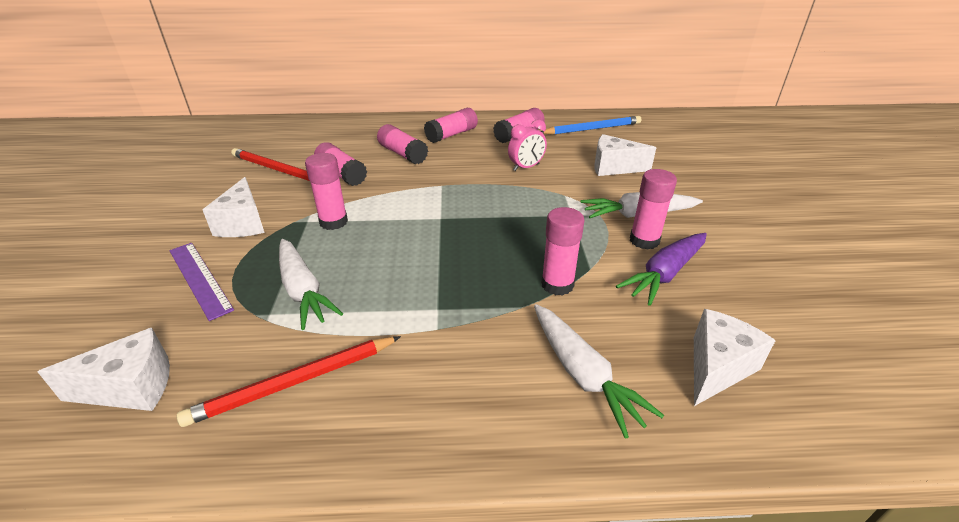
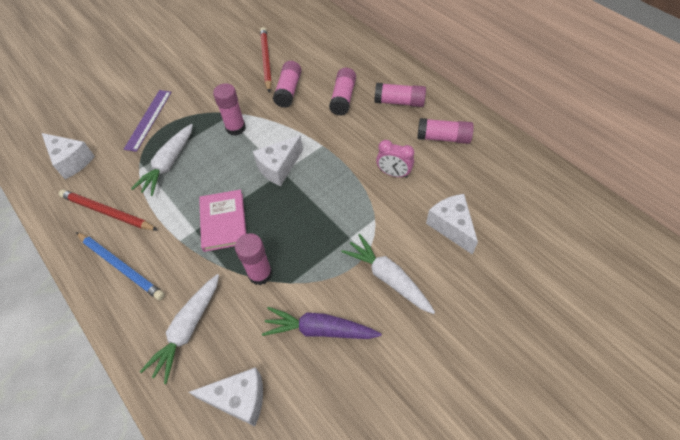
camera: 55 degrees right, 20 degrees up
white cheese [203,177,264,237] -> white cheese moved to [253,135,303,186]
blue pencil [541,116,641,135] -> blue pencil moved to [76,232,165,300]
pink glue stick [630,169,677,250] -> none
none -> pink book [199,190,246,252]

